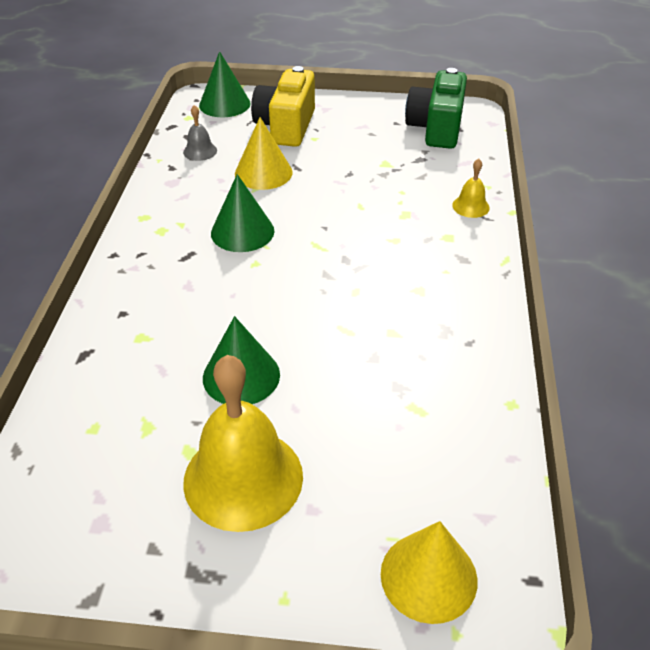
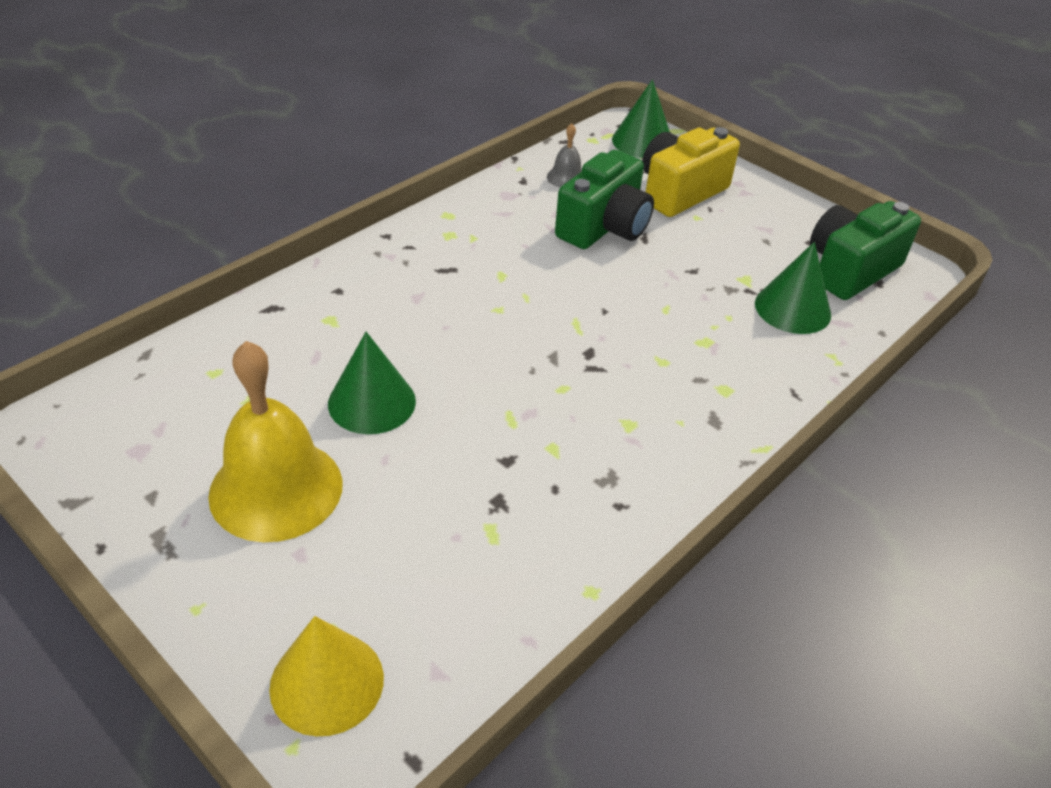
camera: 35 degrees right, 0 degrees up
green cone [211,174,275,252] -> green cone moved to [755,242,831,334]
yellow cone [235,117,293,190] -> green camera [555,150,654,249]
yellow bell [452,159,490,218] -> none

